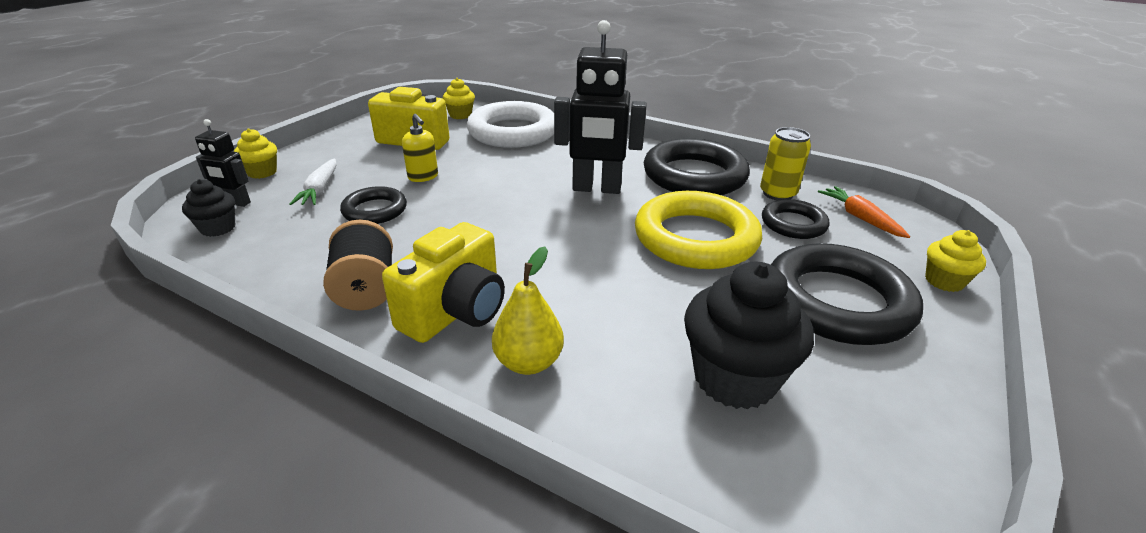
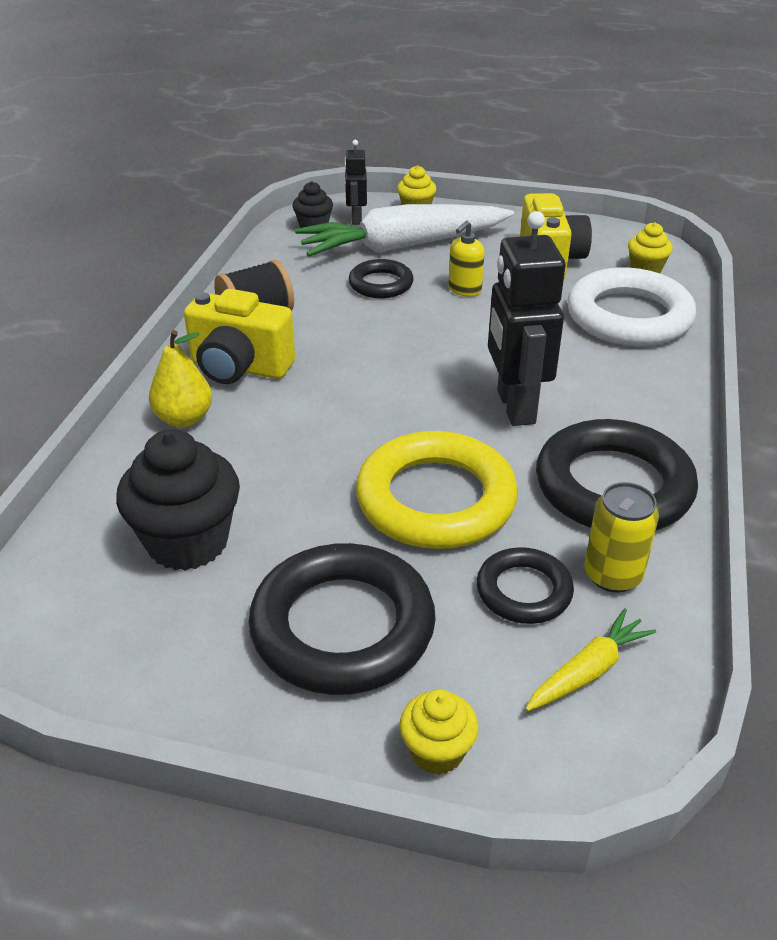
camera: 75 degrees right, 5 degrees up
white carrot [289,159,337,205] -> white carrot [295,204,514,257], size x2.22
orange carrot [818,186,910,238] -> yellow carrot [525,608,656,711]

